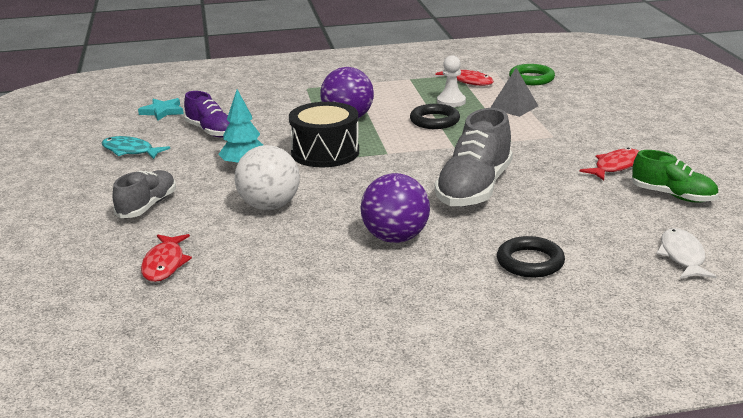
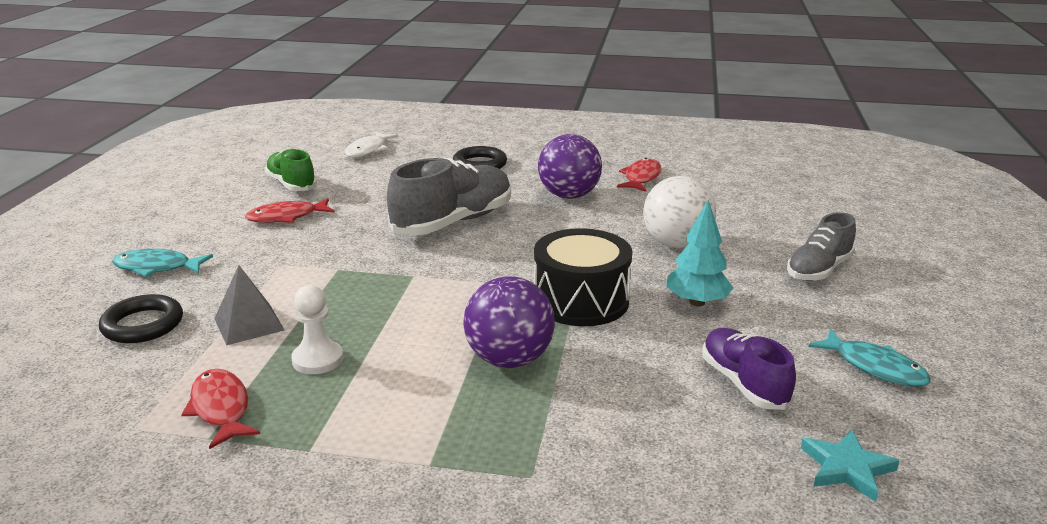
camera: 160 degrees left, 0 degrees up
red fish [141,234,192,282] -> red fish moved to [617,158,662,192]
black ring [410,104,460,129] -> black ring moved to [99,294,183,343]
green ring [509,64,555,85] -> none
none -> turquoise fish [112,249,213,277]

